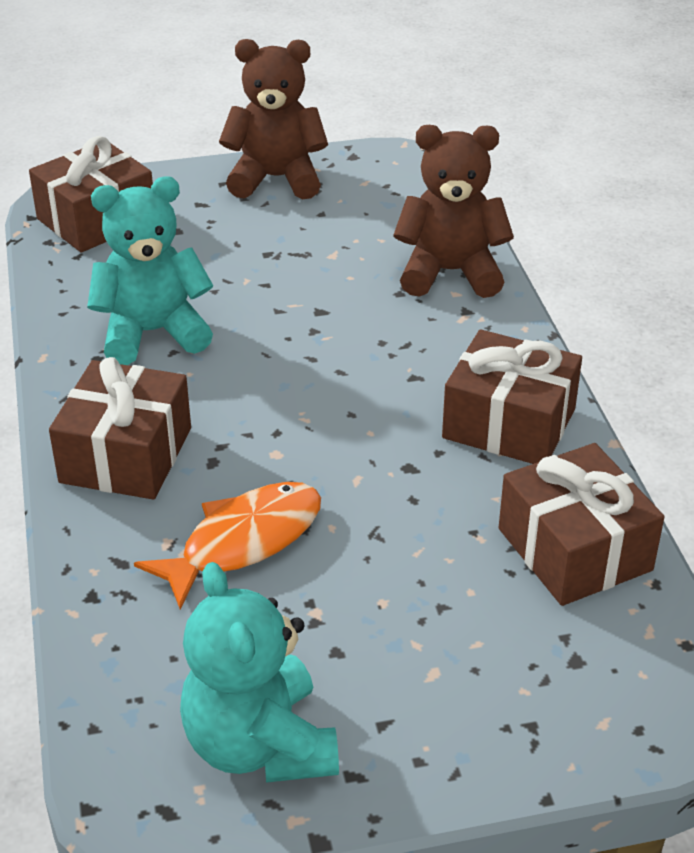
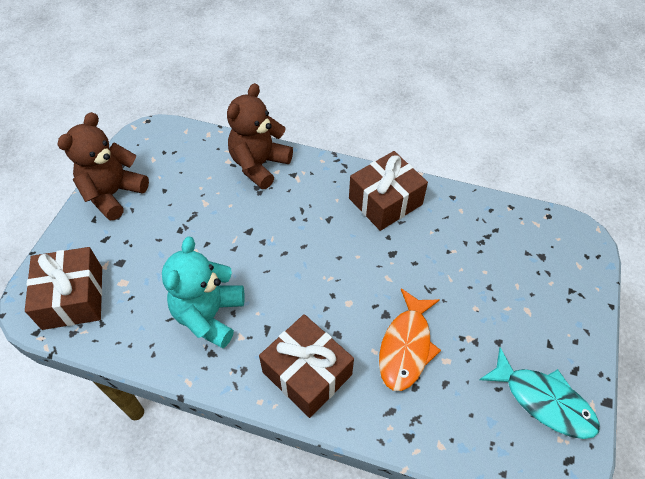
camera: 60 degrees left, 15 degrees up
orange fish [134,482,321,610] -> orange fish turned 150 degrees counterclockwise [379,288,441,391]
turquoise teddy bear [180,562,339,783] -> turquoise fish [479,347,600,439]
brown gift [499,443,664,606] -> none

